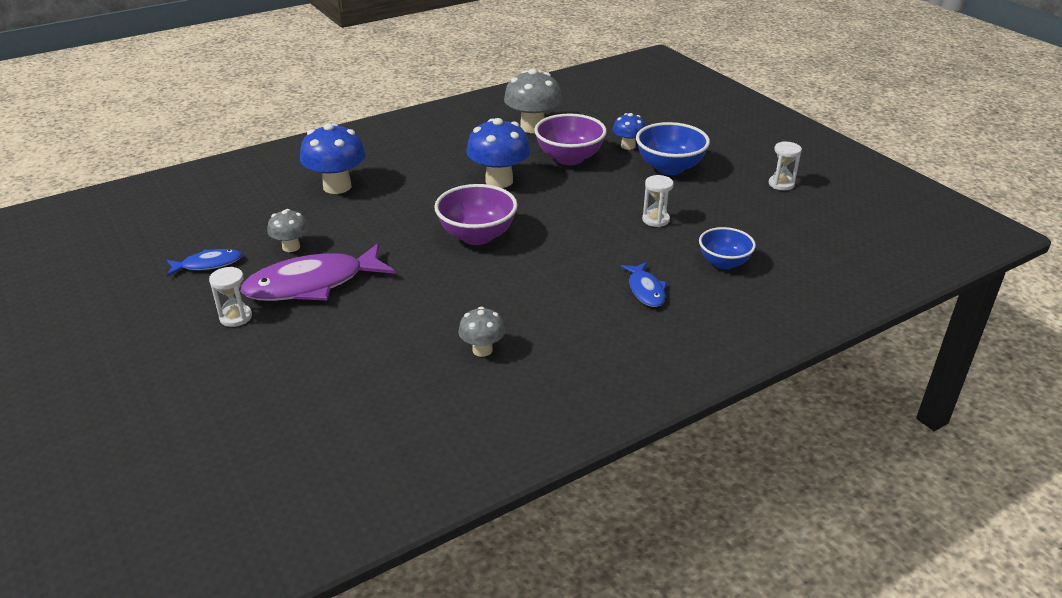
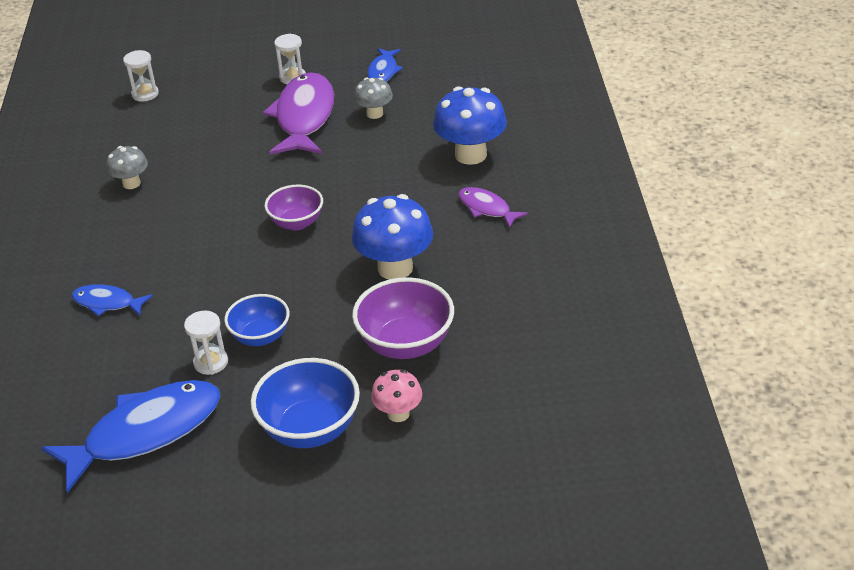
camera: 120 degrees right, 5 degrees up
purple bowl [434,184,518,245] -> purple bowl [264,184,323,231], size x0.65
grey mushroom [504,69,562,133] -> none
blue mushroom [613,113,645,150] -> pink mushroom [371,369,422,422]
blue bowl [699,227,756,269] -> blue bowl moved to [224,294,289,346]
white hourglass [769,141,802,190] -> white hourglass moved to [123,50,159,102]
none -> blue fish [41,380,220,493]
none -> purple fish [458,187,528,229]

